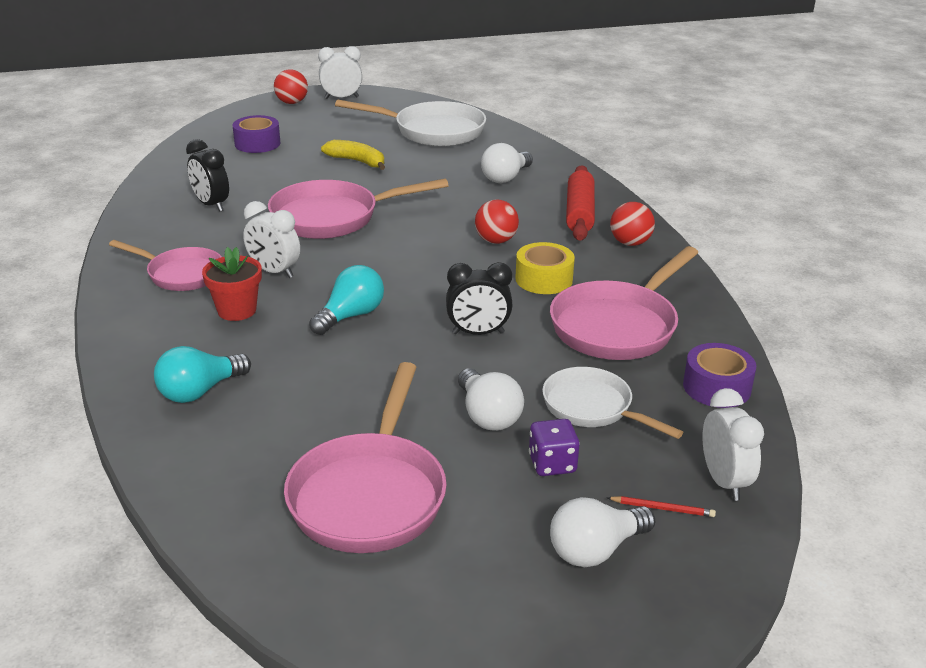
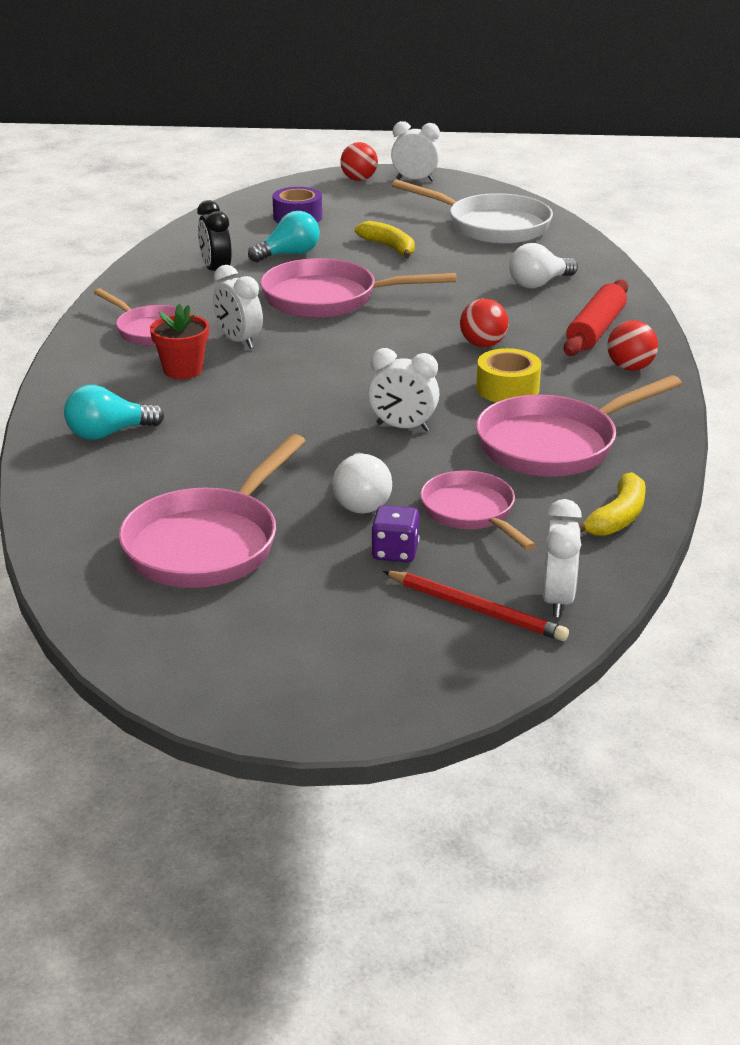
camera: 20 degrees right, 0 degrees up
turquoise light bulb [309,265,384,335] -> turquoise light bulb moved to [248,211,320,262]
black clock [446,262,513,335] -> white clock [368,348,440,431]
white pan [542,367,683,439] -> pink pan [420,471,536,550]
white light bulb [550,497,655,567] -> none
red pencil [607,496,716,517] -> red pencil [383,571,569,641], size x1.87
purple tape [683,343,756,408] -> yellow banana [579,472,646,536]

